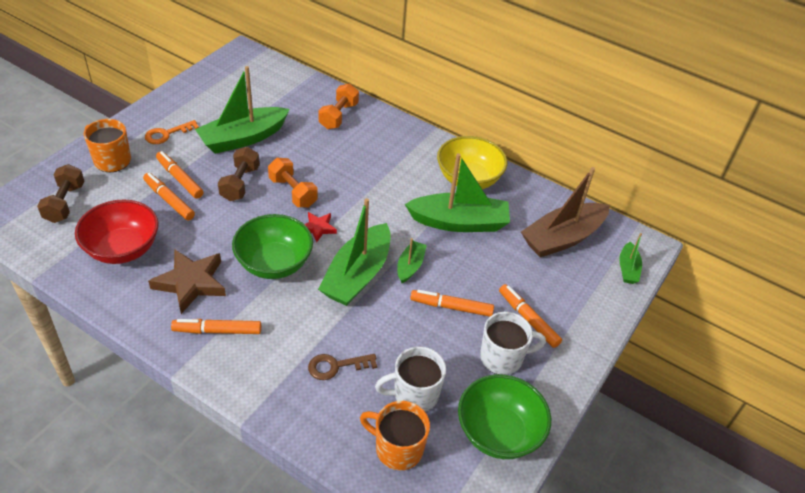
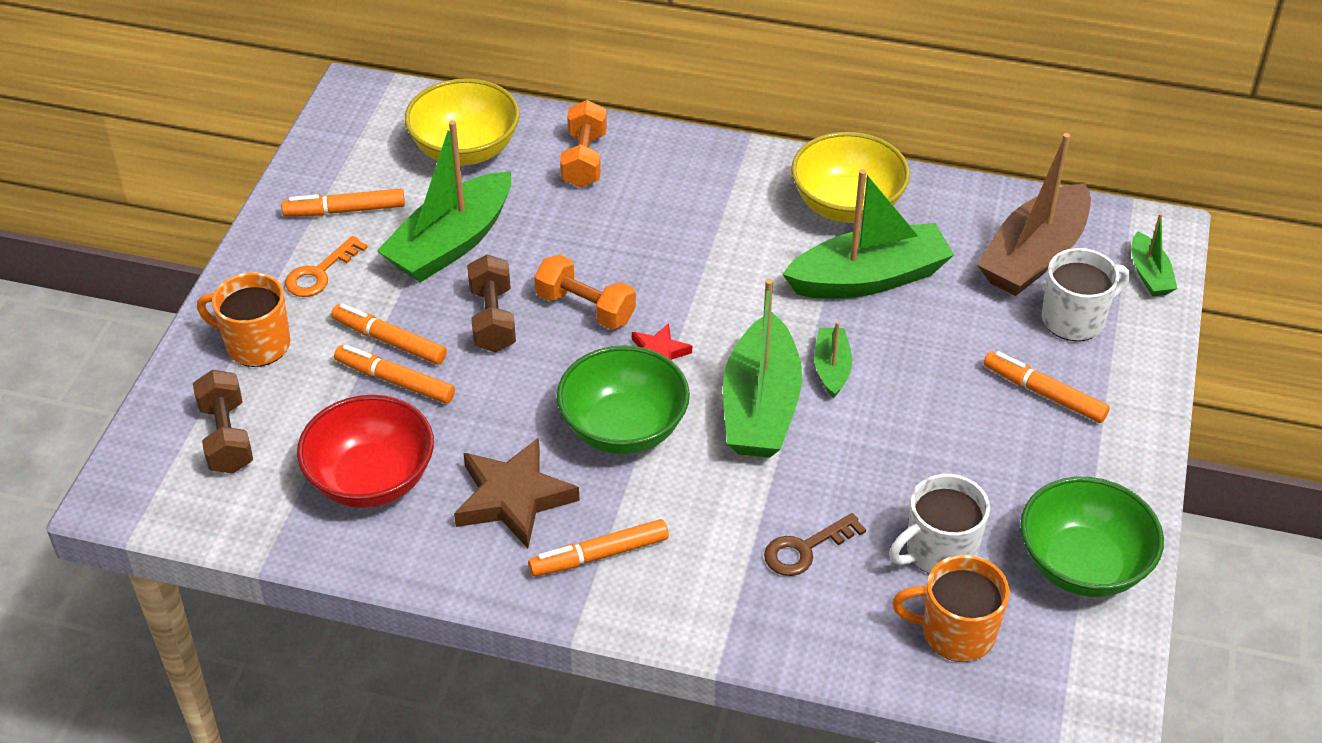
camera: 15 degrees left, 0 degrees up
orange marker [410,290,494,317] -> orange marker moved to [281,189,405,217]
white mug [480,312,546,375] -> white mug moved to [1042,248,1130,341]
none -> yellow bowl [405,78,520,166]

